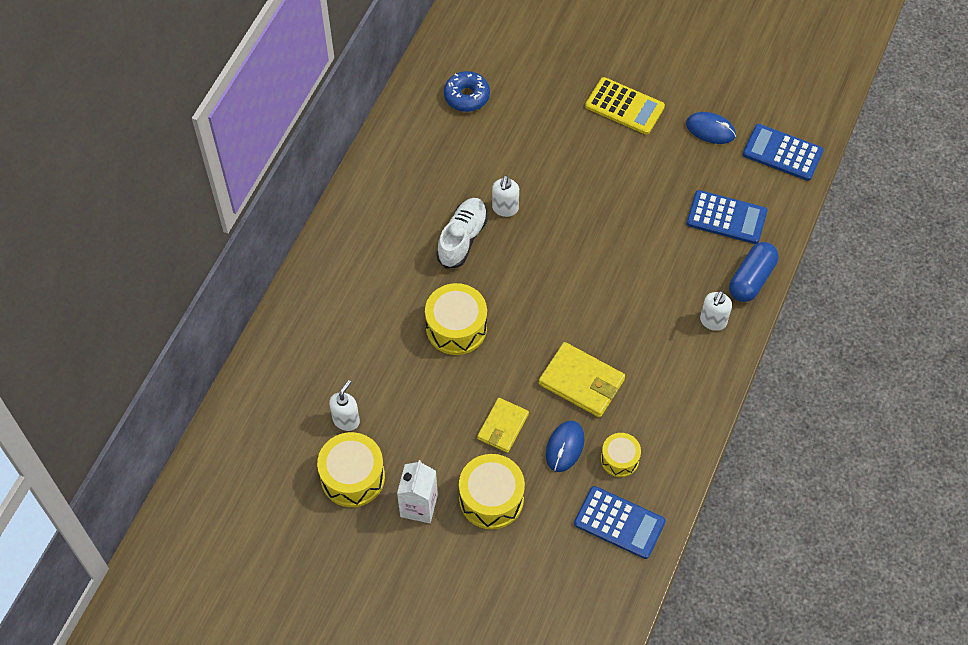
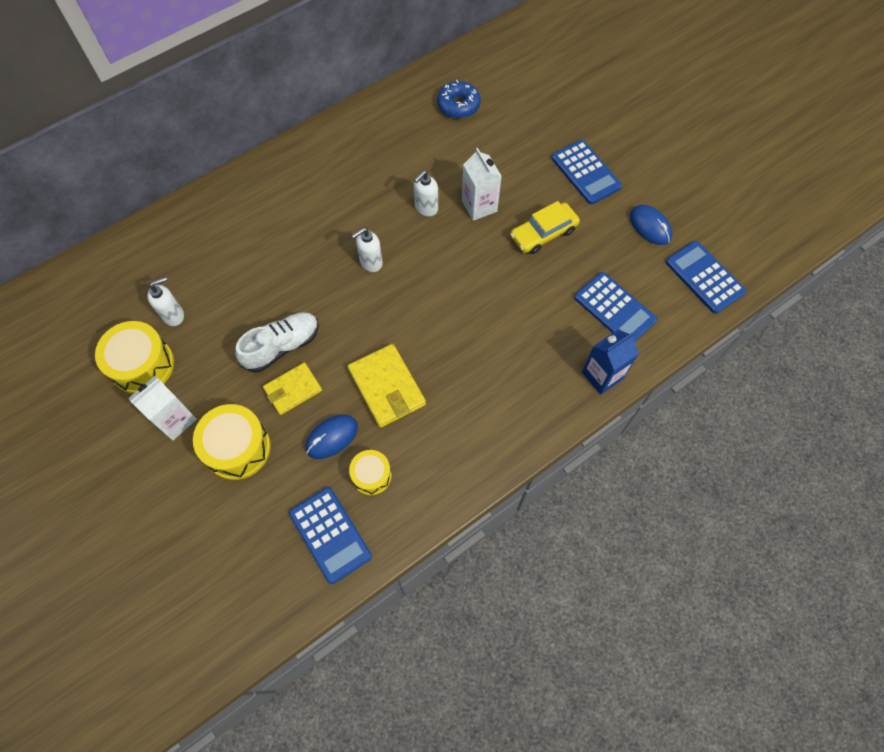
camera: 30 degrees right, 5 degrees up
yellow drum [425,283,487,355] -> none
white shoe [436,198,488,269] -> white shoe moved to [235,312,319,372]
yellow calculator [585,77,665,135] -> blue calculator [552,140,622,205]
white soap dispenser [700,291,732,331] -> white soap dispenser moved to [352,228,383,272]
blue capsule [729,242,779,302] -> blue carton [582,330,639,395]
none -> white carton [462,148,502,221]
none -> yellow car [510,201,580,254]

